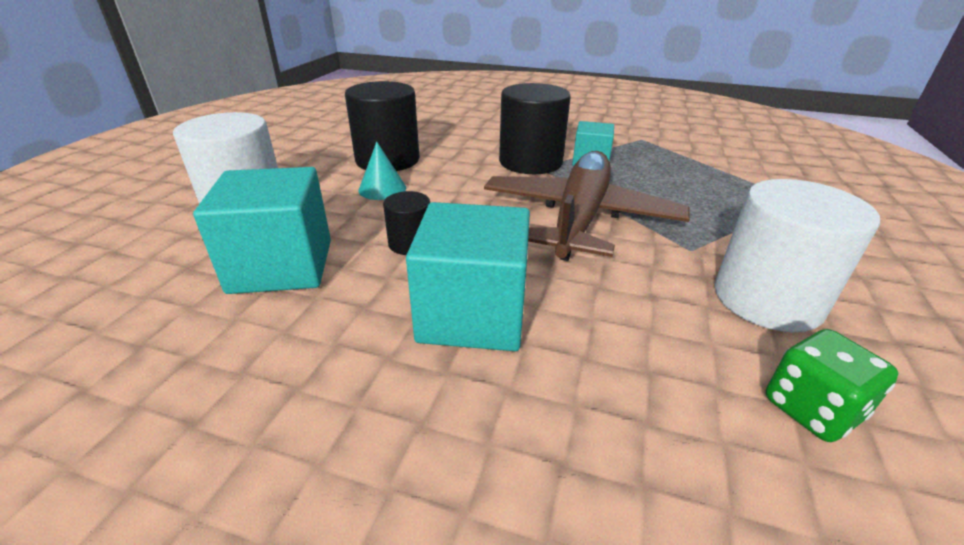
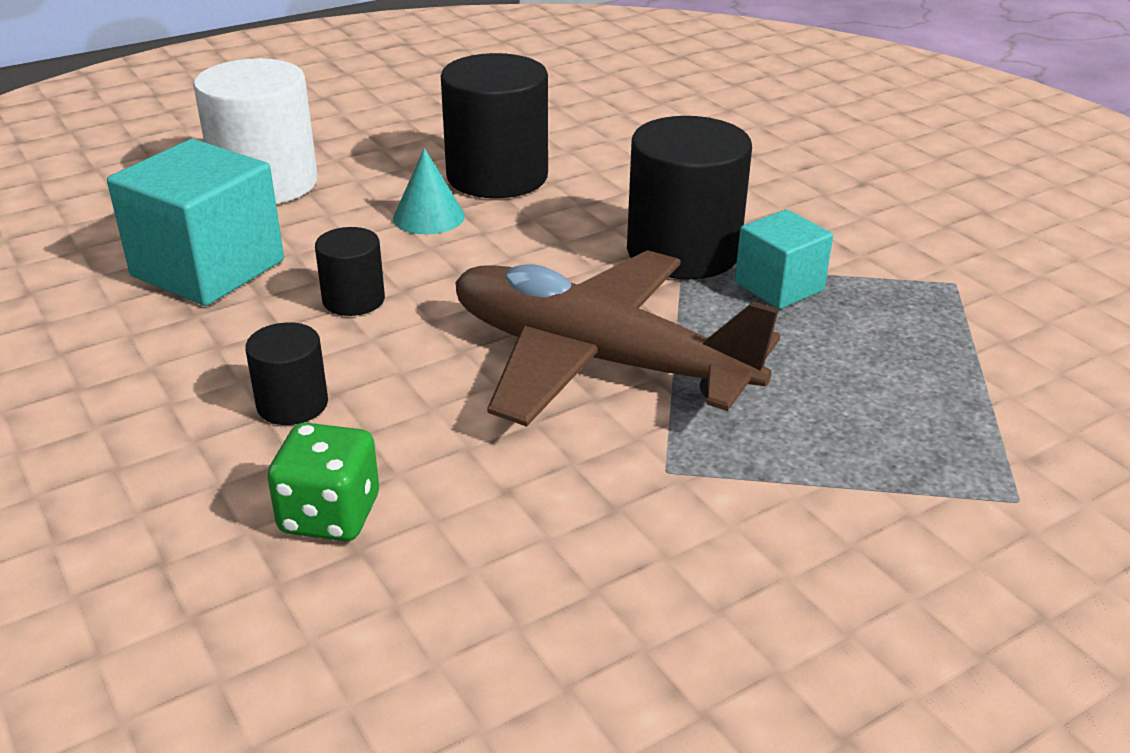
camera: 40 degrees right, 0 degrees up
turquoise cube [406,202,530,351] -> black cylinder [245,322,328,425]
brown plane [484,151,690,261] -> brown plane turned 120 degrees counterclockwise [455,250,780,427]
white cylinder [714,179,880,332] -> none
green dice [766,329,898,442] -> green dice moved to [267,423,379,541]

